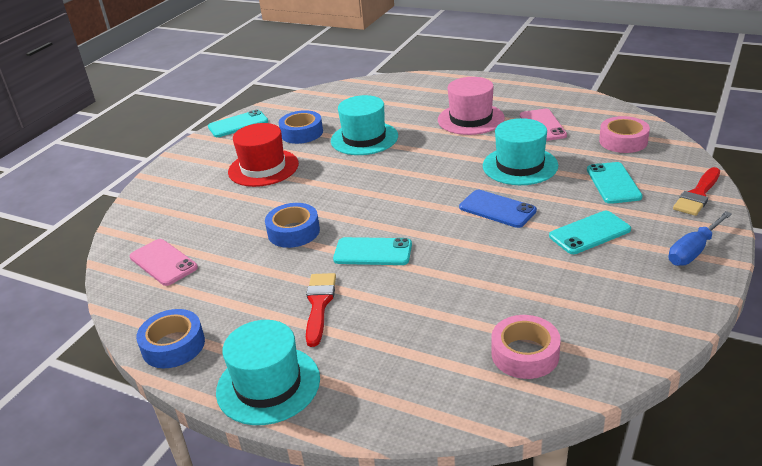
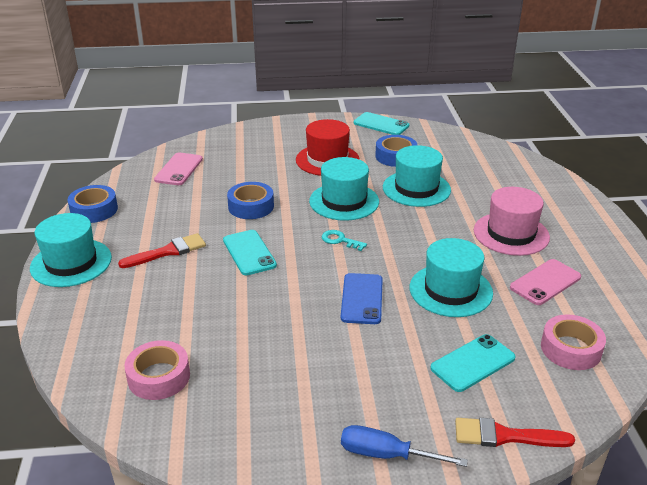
camera: 55 degrees right, 0 degrees up
turquoise phone [549,211,631,254] -> none
none -> turquoise hat [309,157,379,221]
none -> turquoise key [322,230,367,251]

